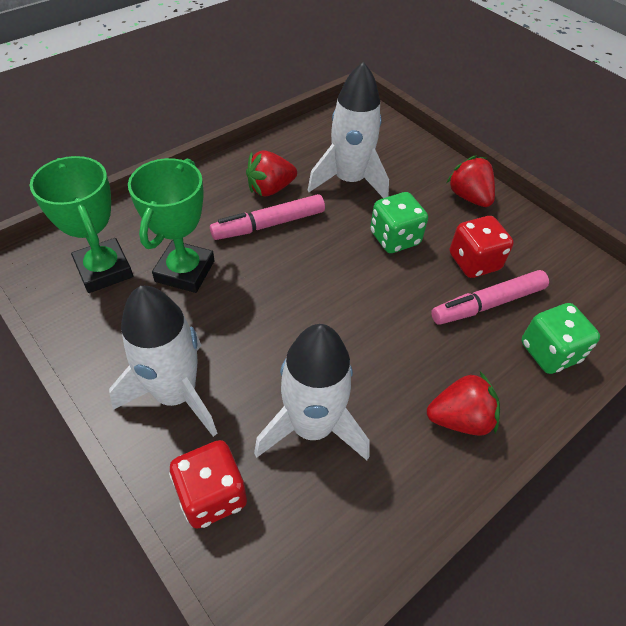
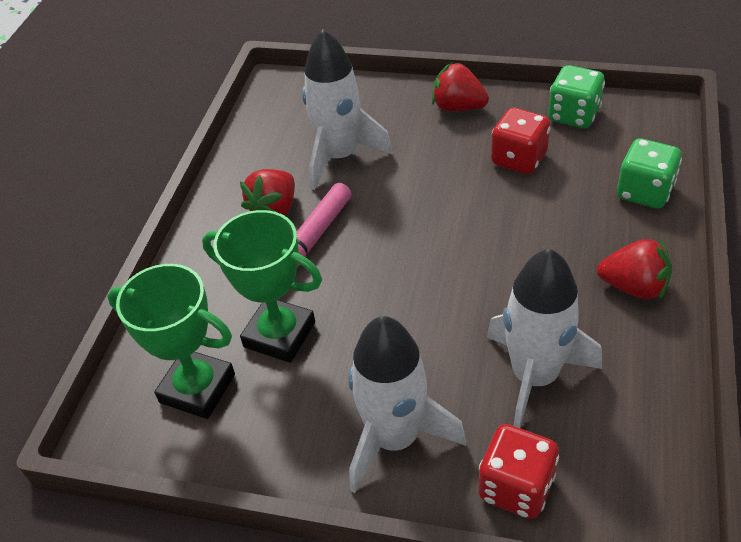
camera: 30 degrees left, 5 degrees down
green trophy [128,158,215,293] -> green trophy turned 45 degrees counterclockwise [202,210,322,363]
green dice [370,192,428,253] -> green dice moved to [548,65,605,128]
red strawberry [427,372,500,436] -> red strawberry turned 60 degrees clockwise [597,238,672,300]
pink marker [431,270,549,325] -> none

